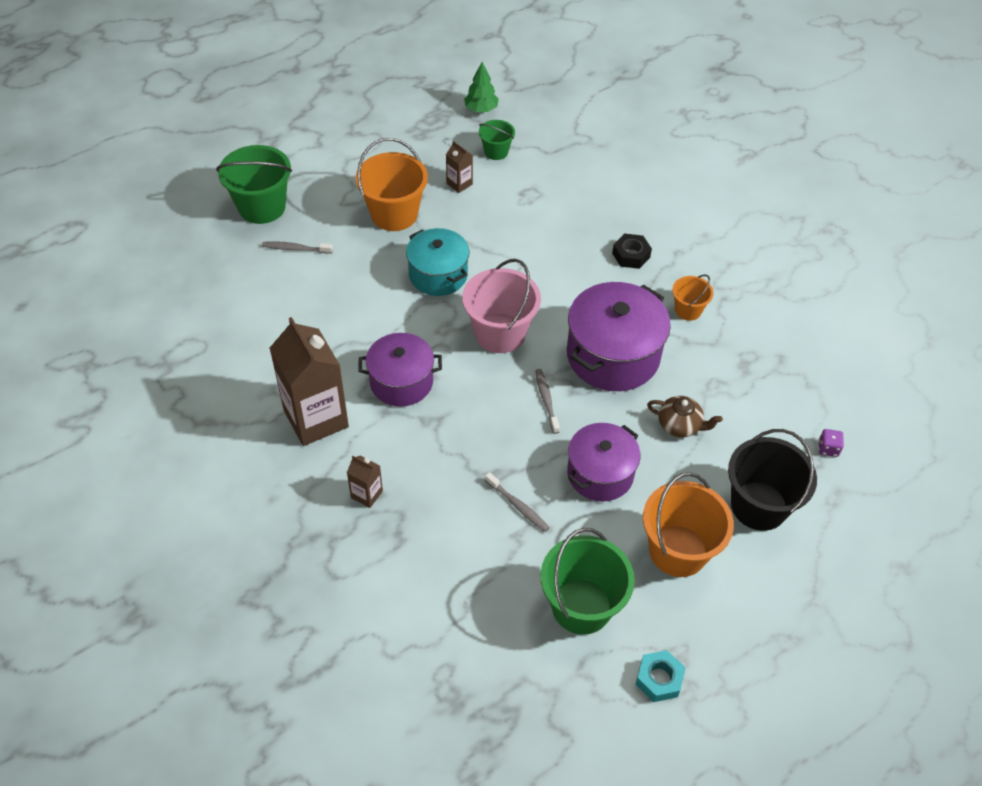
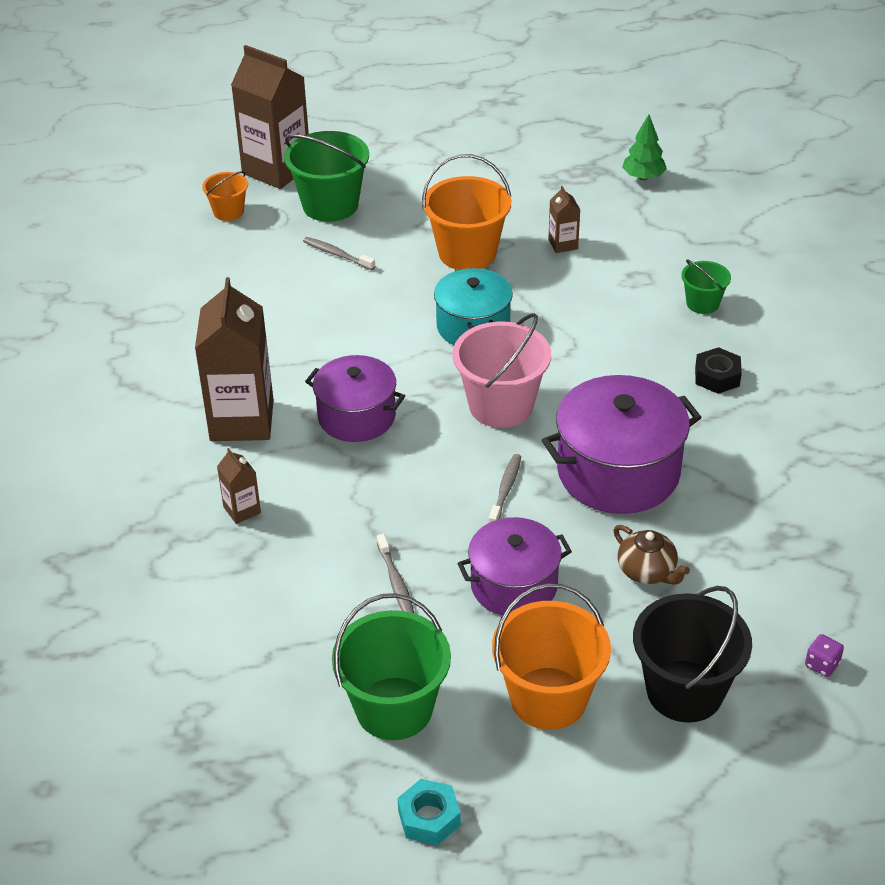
camera: 30 degrees right, 10 degrees down
green bucket [479,120,515,160] -> green bucket moved to [681,259,731,314]
orange bucket [672,274,714,321] -> orange bucket moved to [202,171,248,221]
none -> brown carton [231,45,309,189]

